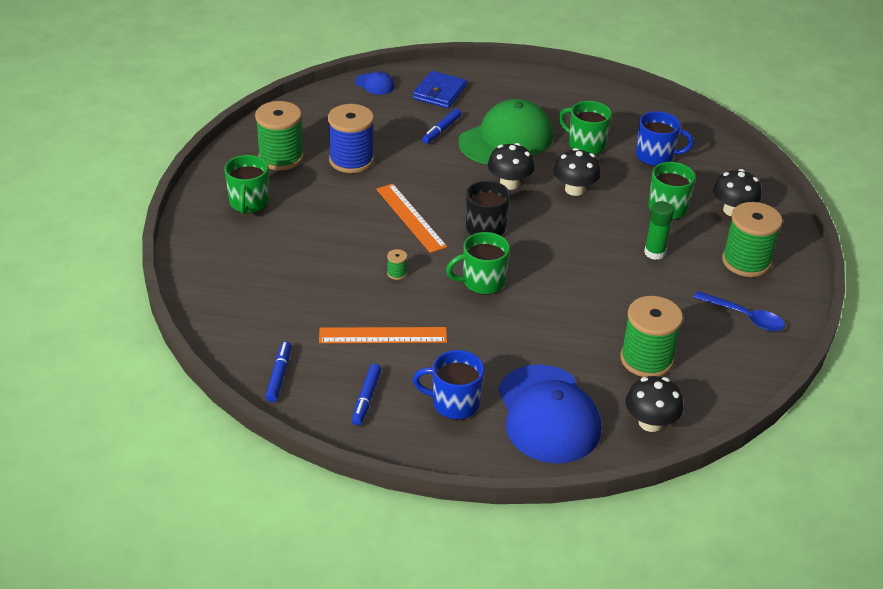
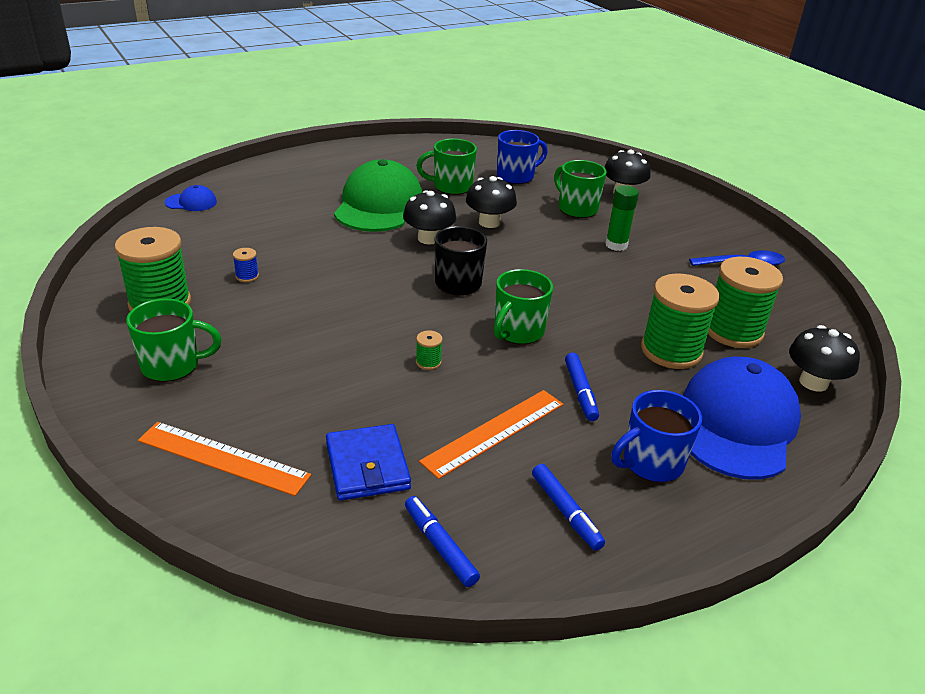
camera: 40 degrees left, 5 degrees down
green mug [224,155,269,214] -> green mug turned 60 degrees counterclockwise [126,299,222,382]
blue spool [328,104,374,173] -> blue spool [233,248,259,282], size x0.40
orange ruler [376,184,447,253] -> orange ruler moved to [138,422,311,496]
blue wallet [413,71,467,108] -> blue wallet moved to [326,424,411,501]
blue marker [422,108,461,144] -> blue marker moved to [565,353,599,421]
blue cap [498,364,601,463] -> blue cap turned 105 degrees counterclockwise [683,357,801,480]
green spool [722,202,782,277] -> green spool moved to [641,274,720,369]

